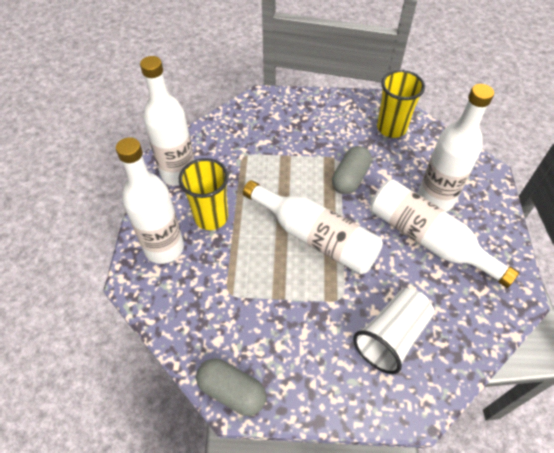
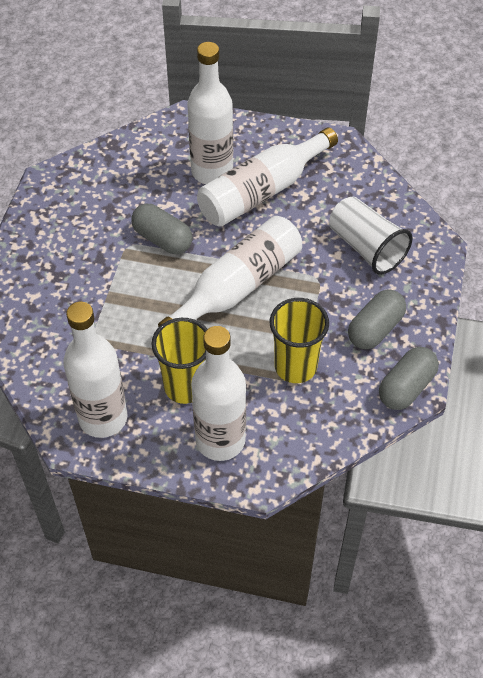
camera: 80 degrees left, 0 degrees up
yellow cup [377,70,425,138] -> yellow cup moved to [270,298,329,383]
none -> grey capsule [348,289,406,349]

